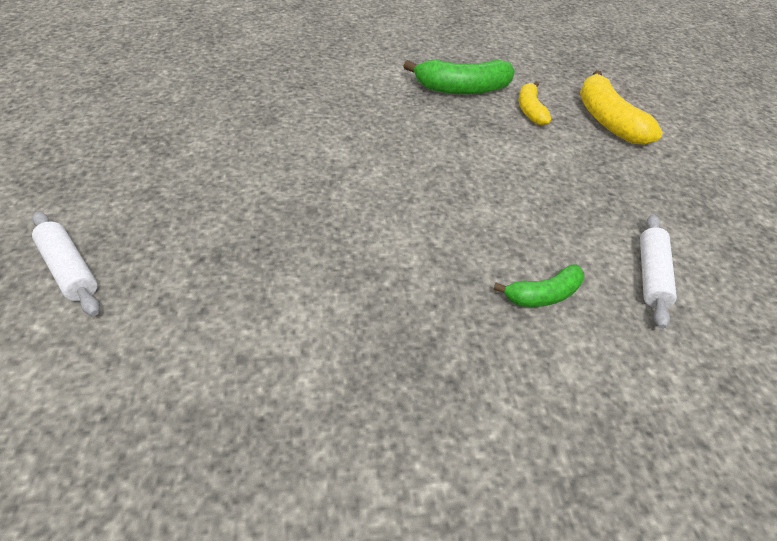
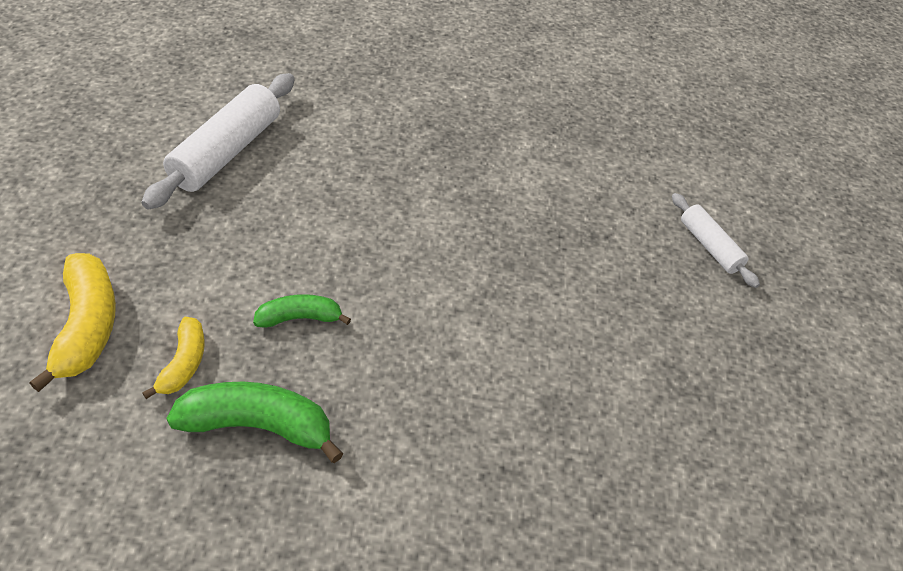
camera: 170 degrees left, 0 degrees up
green banana [493,264,584,307] -> green banana moved to [253,294,351,328]
white rolling pin [640,214,677,329] -> white rolling pin [141,73,295,210], size x1.77

